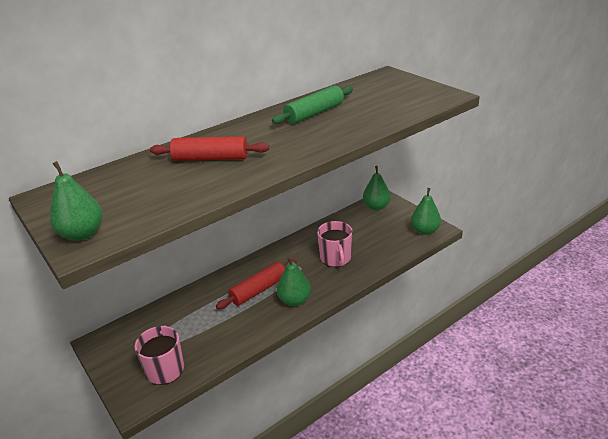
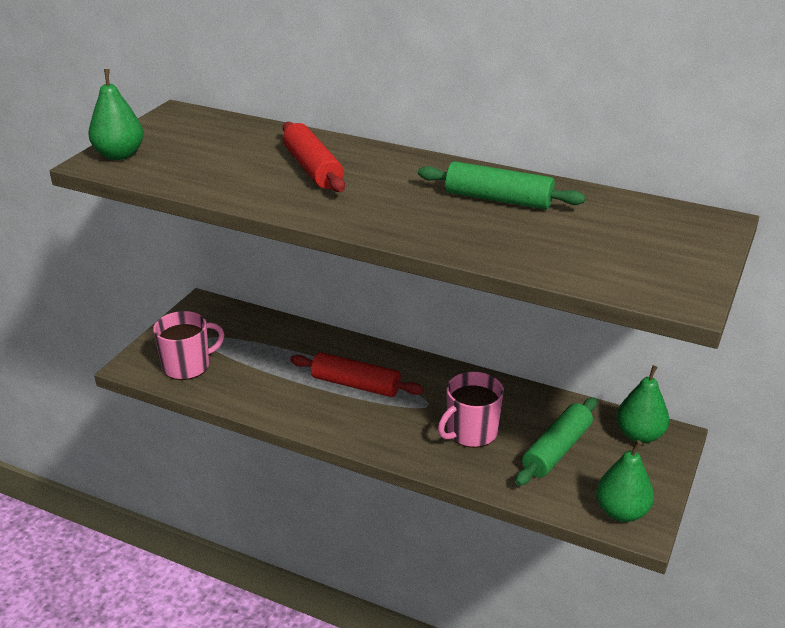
camera: 60 degrees right, 0 degrees up
green pear [277,256,311,306] -> none
none -> green rolling pin [515,397,597,486]

